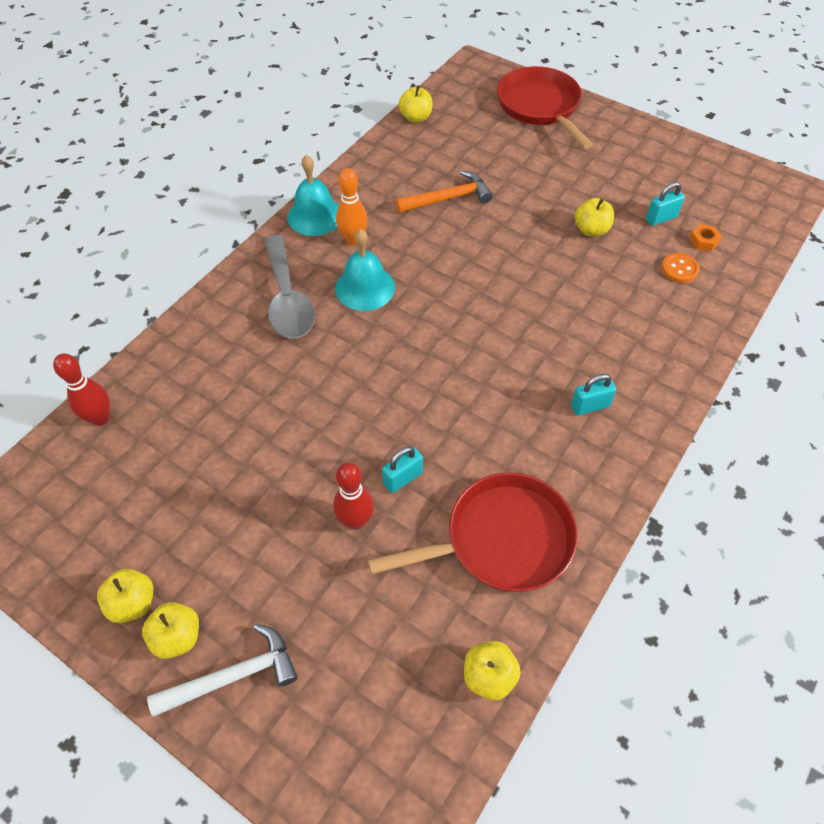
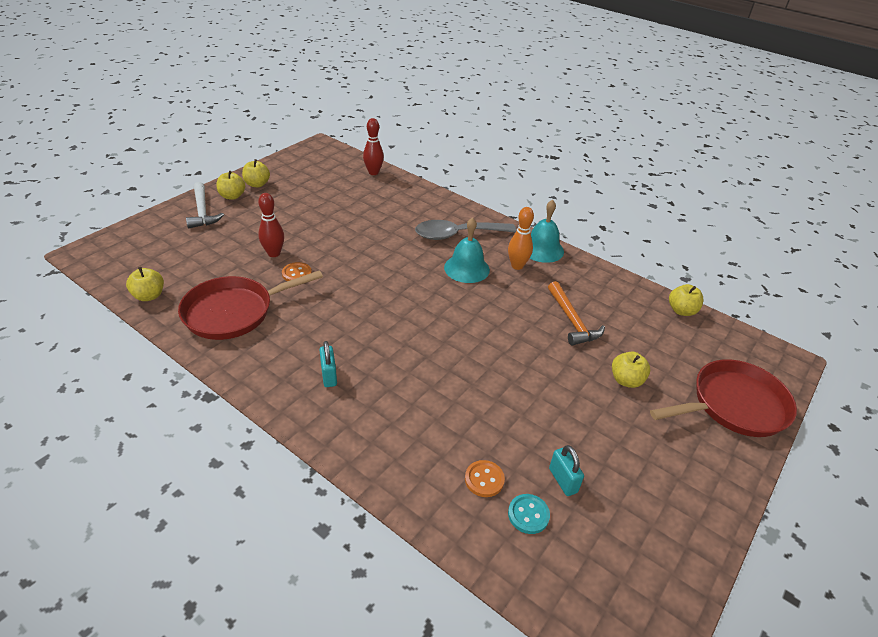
camera: 90 degrees right, 15 degrees down
red pan [368,473,578,592] -> red pan turned 75 degrees clockwise [178,270,323,340]
turquoise padlock [382,446,423,493] -> orange button [282,262,312,281]
yellow apple [575,198,614,237] -> yellow apple moved to [612,352,650,388]
orange nut [689,224,722,252] -> turquoise button [508,494,550,534]

